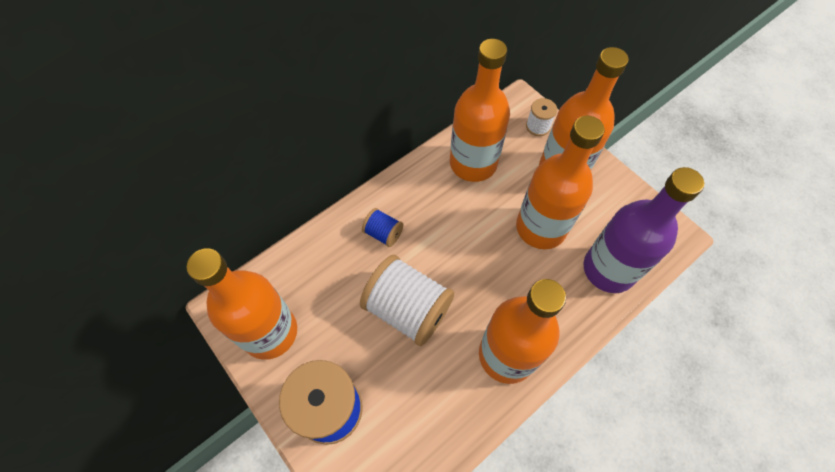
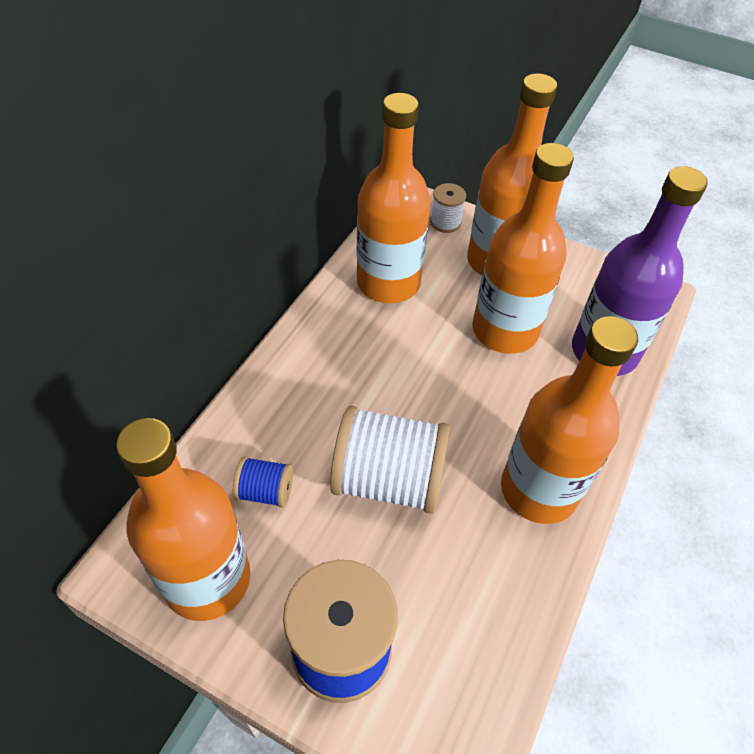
camera: 25 degrees left, 10 degrees down
blue spool [362,208,403,247] -> blue spool moved to [233,456,293,508]

